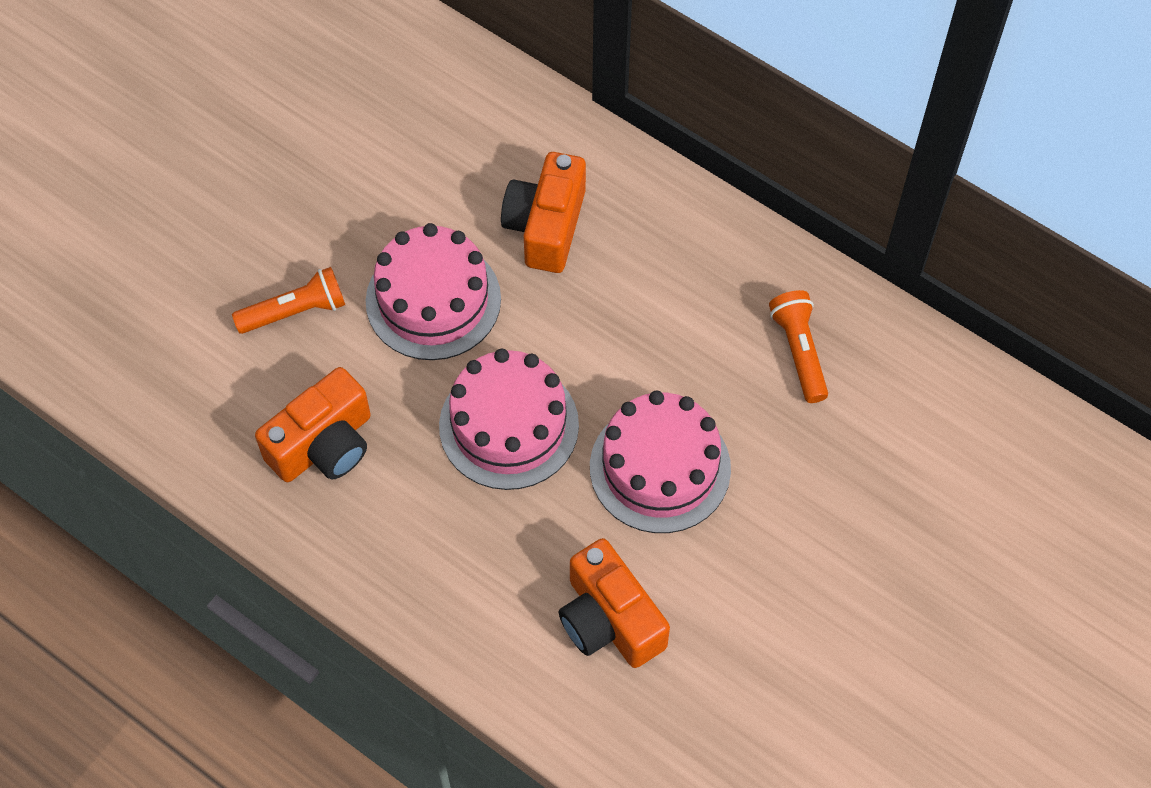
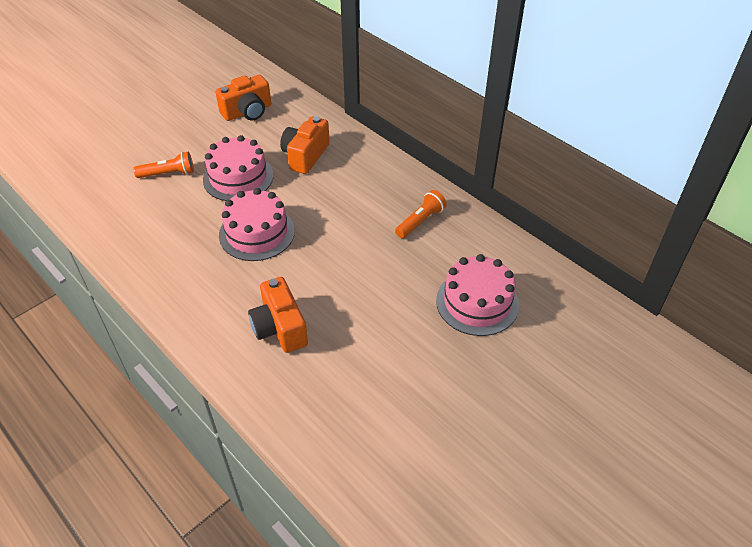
camera: 10 degrees right, 15 degrees down
orange camera [255,367,371,482] -> orange camera moved to [215,75,271,121]
pink cake [590,391,731,533] -> pink cake moved to [436,254,519,336]
orange flashlight [769,290,828,403] -> orange flashlight turned 45 degrees clockwise [395,190,447,238]

